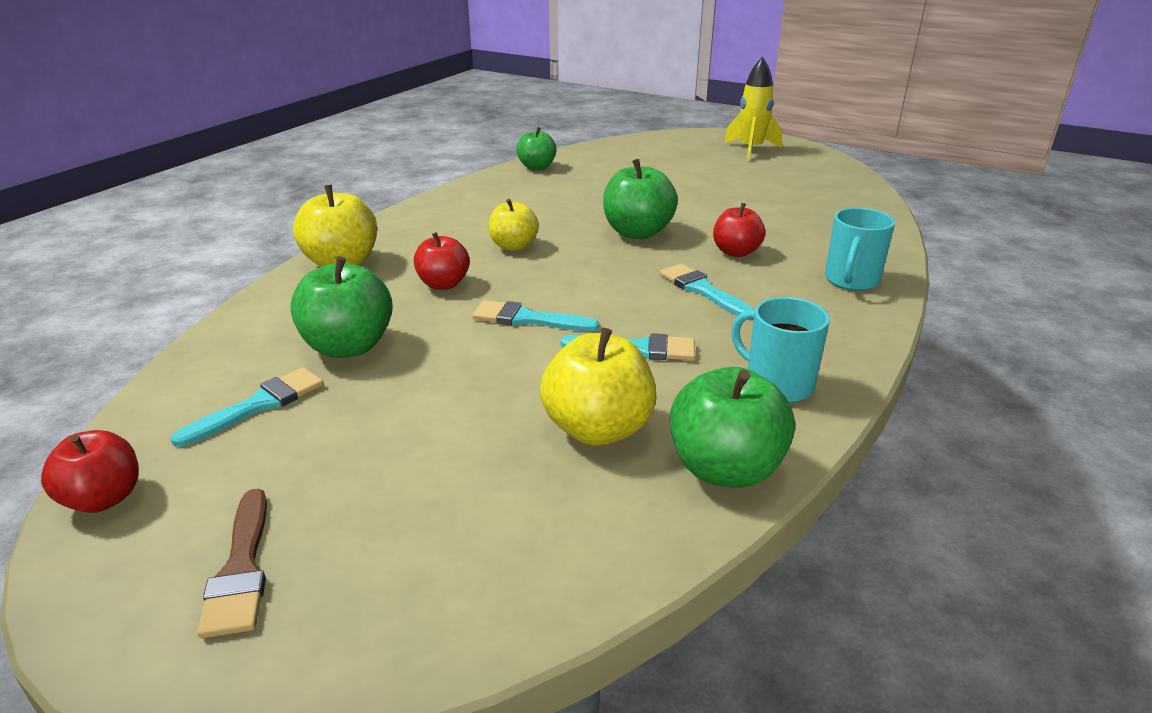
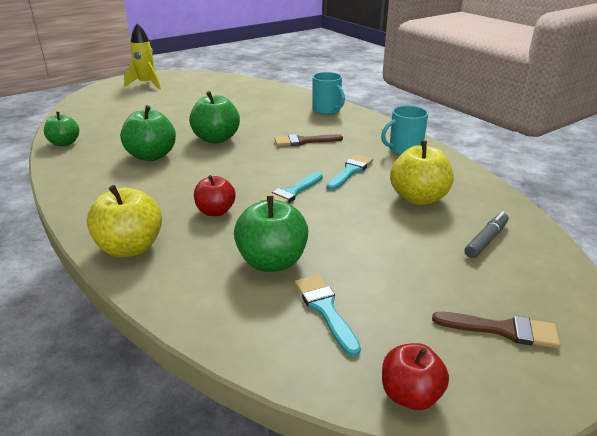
camera: 65 degrees left, 0 degrees up
yellow apple [489,199,539,251] -> none
turquoise brush [660,264,754,316] -> brown brush [275,134,343,146]
green apple [670,367,795,488] -> green apple moved to [120,105,176,161]
red apple [713,203,765,257] -> none
none -> grey marker [465,212,509,258]

